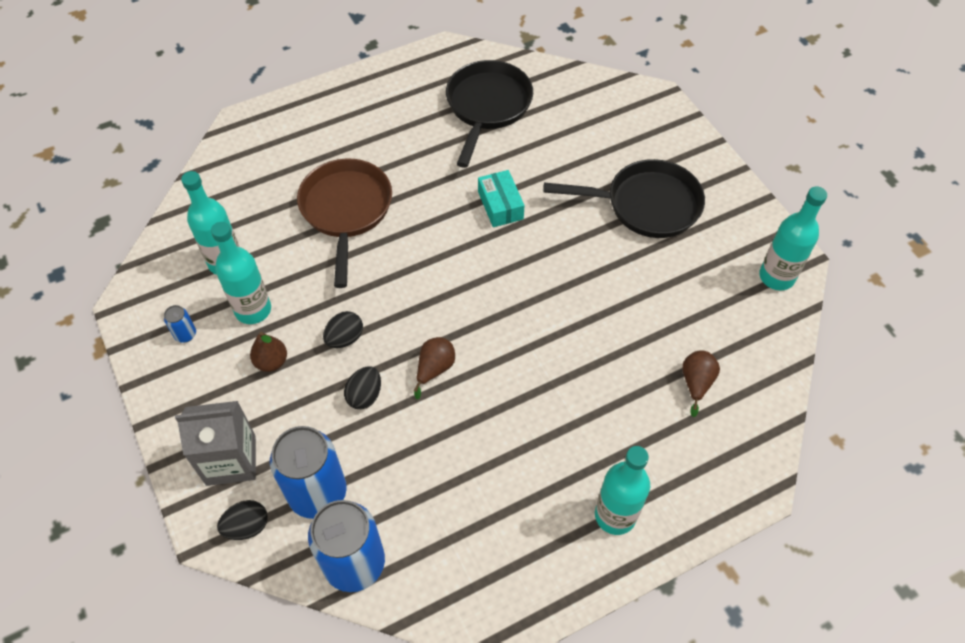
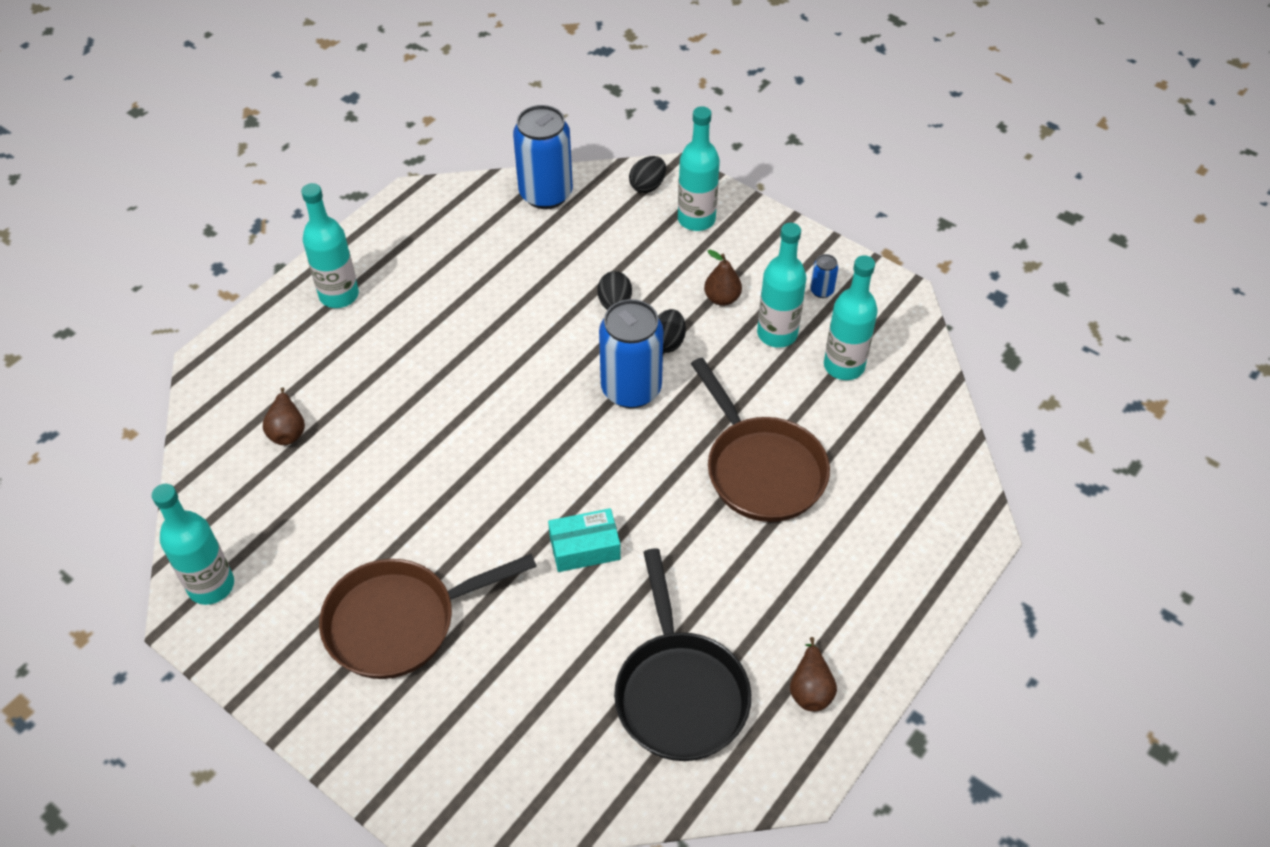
camera: 155 degrees right, 5 degrees down
grey carton [175,401,256,486] -> turquoise bottle [678,106,720,231]
blue can [270,426,347,519] -> blue can moved to [599,299,663,408]
brown pear [414,337,455,399] -> brown pear moved to [790,637,837,711]
turquoise box [478,170,525,227] -> turquoise box turned 60 degrees counterclockwise [548,508,621,572]
black pan [543,159,705,238] -> brown pan [319,554,537,679]

